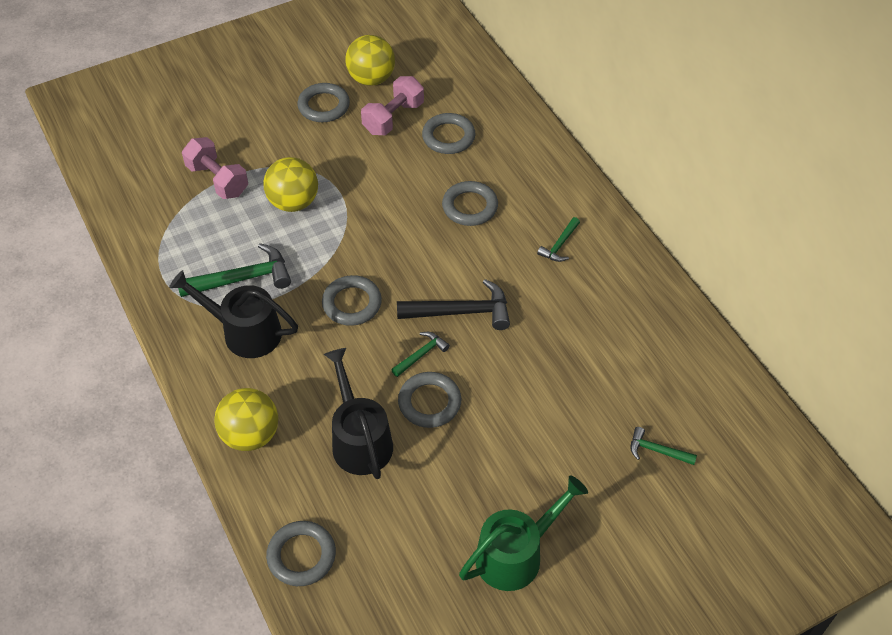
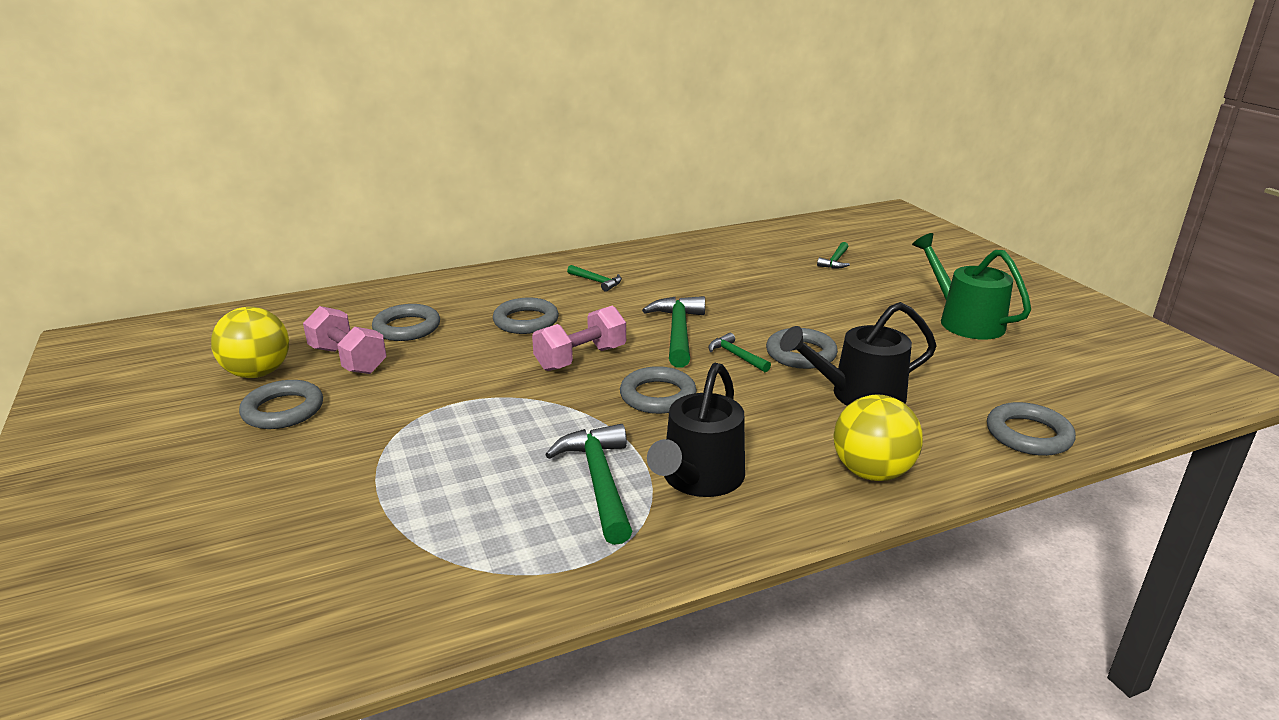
camera: 85 degrees left, 25 degrees down
pink dumbbell [182,137,248,199] -> pink dumbbell moved to [532,306,626,371]
yellow ball [263,157,318,212] -> none
black hammer [397,279,510,330] -> green hammer [642,296,705,368]

